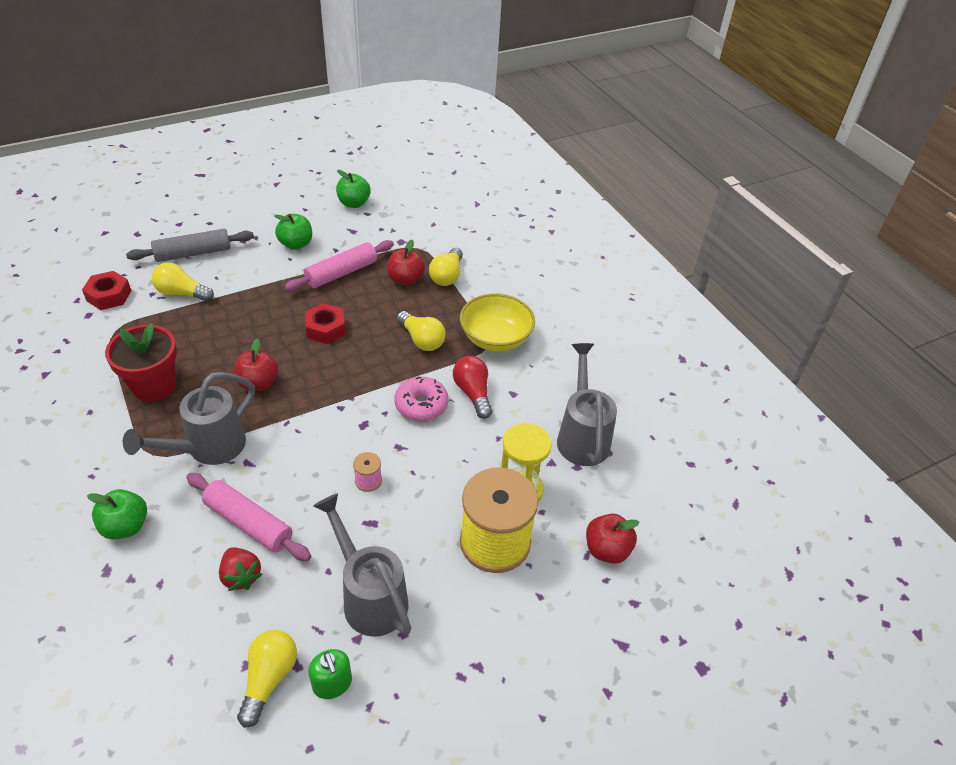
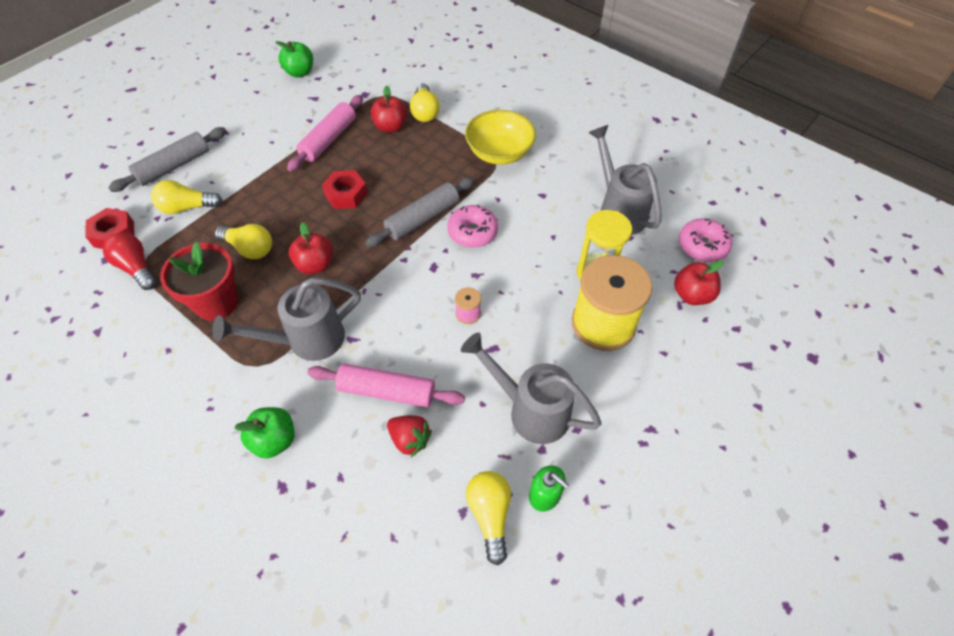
camera: 20 degrees left, 10 degrees up
grey watering can [123,372,255,465] -> grey watering can turned 45 degrees clockwise [213,277,361,361]
green apple [274,214,312,250] -> none
yellow light bulb [396,311,446,351] -> yellow light bulb moved to [215,224,272,259]
red light bulb [453,356,492,419] -> red light bulb moved to [103,233,157,290]
none -> grey rolling pin [365,177,475,247]
none -> pink donut [679,218,732,262]

